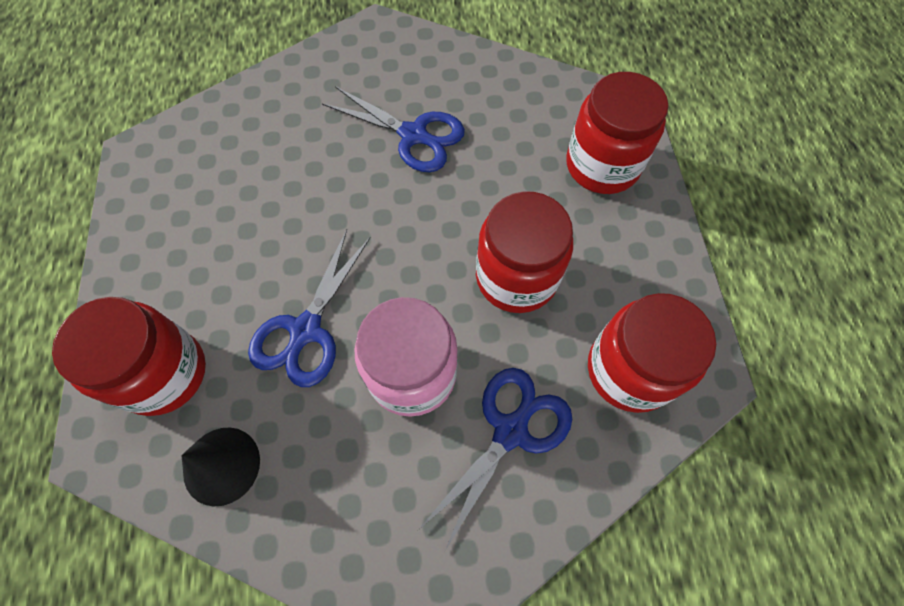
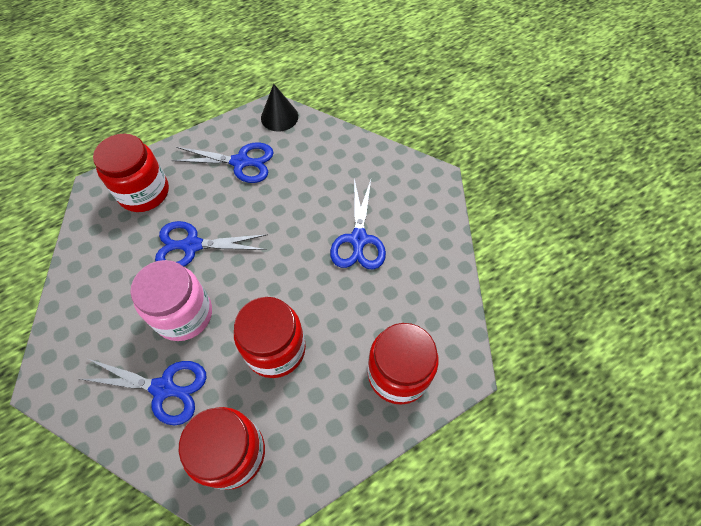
camera: 65 degrees right, 5 degrees down
black cone [181,428,260,506] -> black cone moved to [261,84,298,132]
none -> blue scissors [172,142,274,183]

